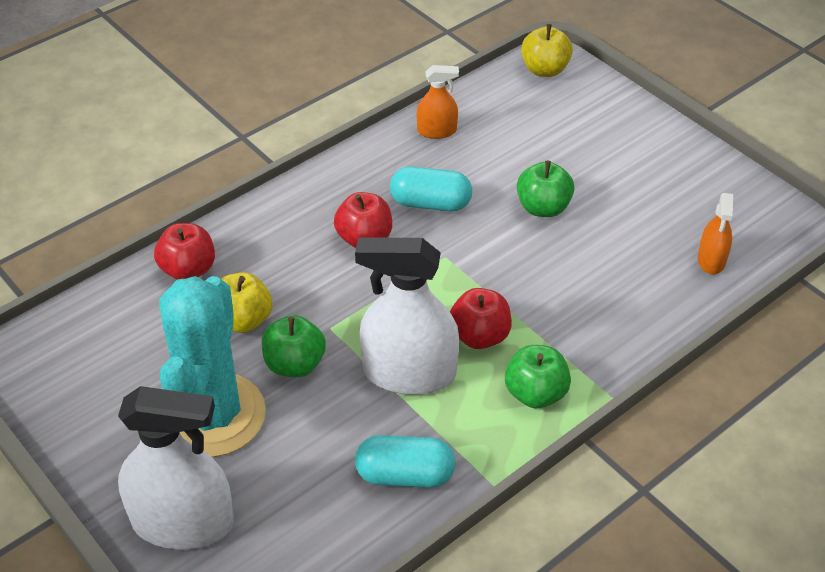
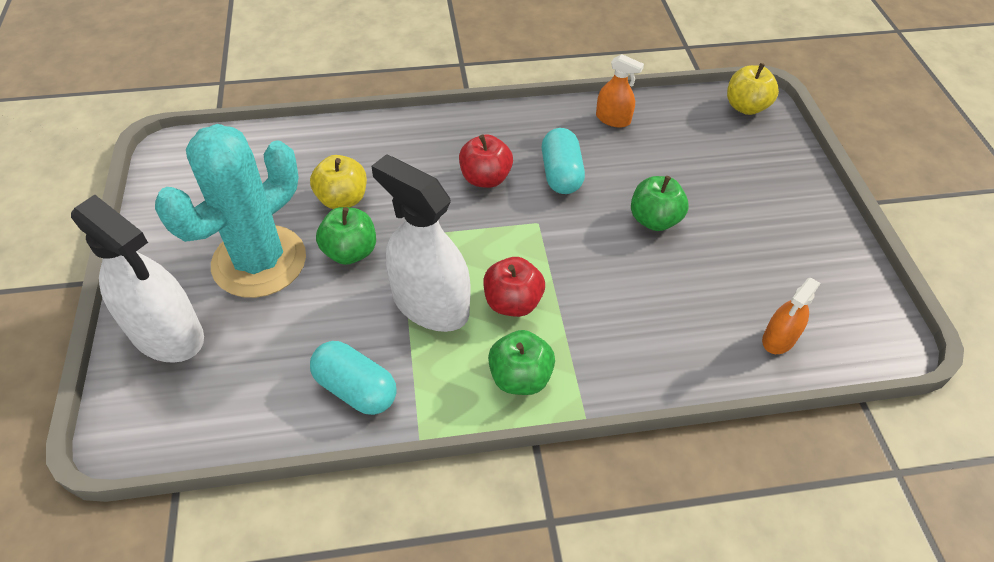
camera: 30 degrees right, 5 degrees up
red apple [154,223,215,280] -> none
turquoise capsule [390,166,472,211] -> turquoise capsule turned 45 degrees clockwise [542,128,585,194]

